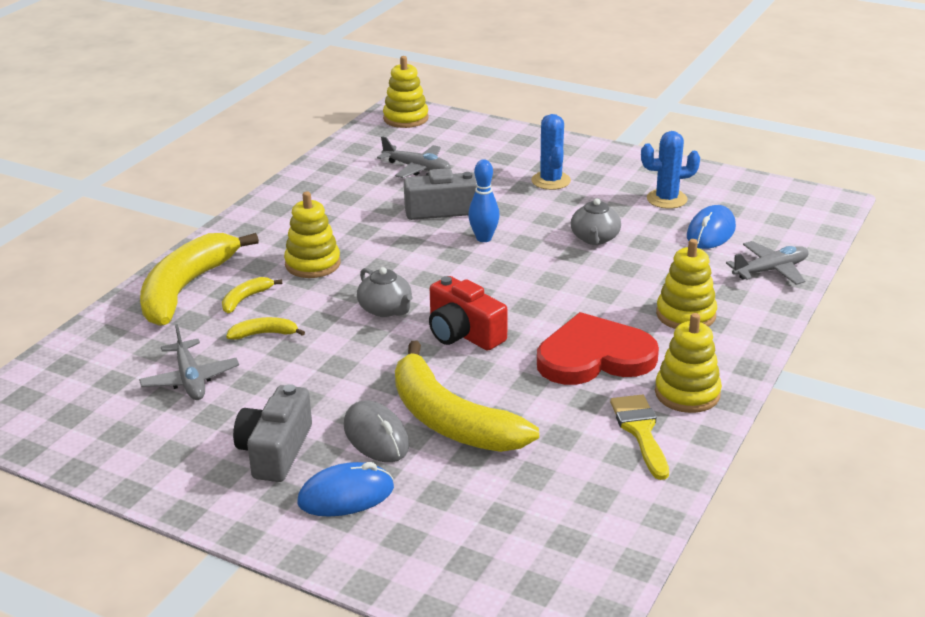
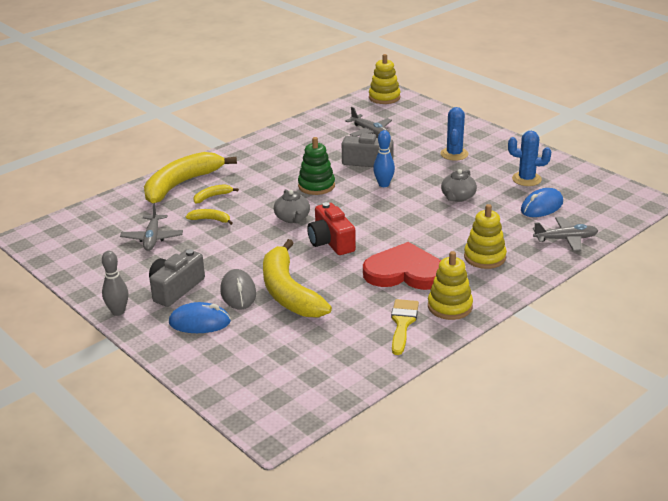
camera: 20 degrees right, 0 degrees up
yellow stacking toy [284,192,340,278] -> none
none -> grey bowling pin [102,251,129,316]
none -> green stacking toy [298,137,335,195]

